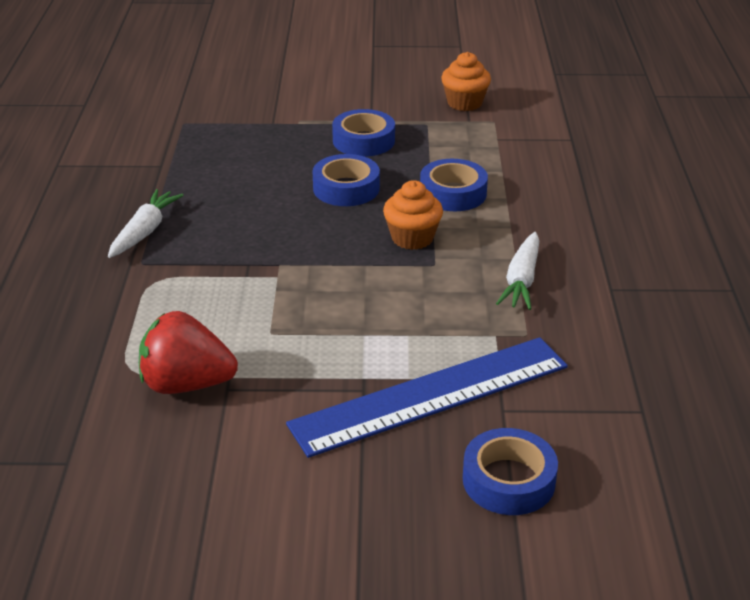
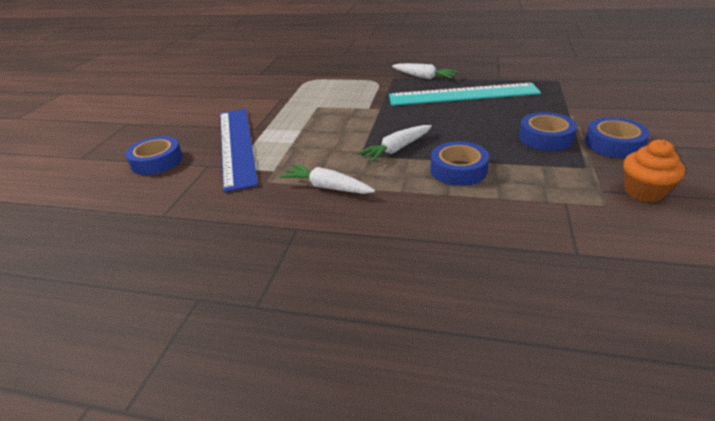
camera: 105 degrees right, 0 degrees up
red strawberry [139,311,238,394] -> none
blue tape [313,154,380,206] -> blue tape moved to [585,117,650,158]
orange cupcake [383,180,443,250] -> white carrot [357,125,432,163]
none -> turquoise ruler [389,83,541,106]

